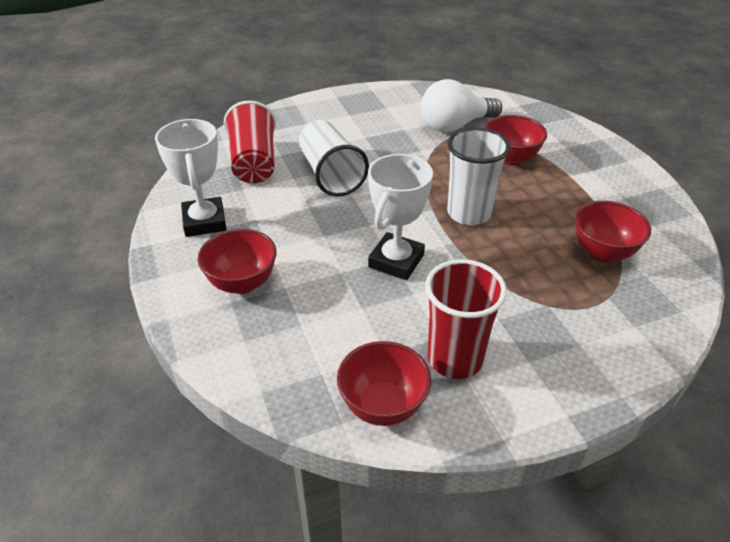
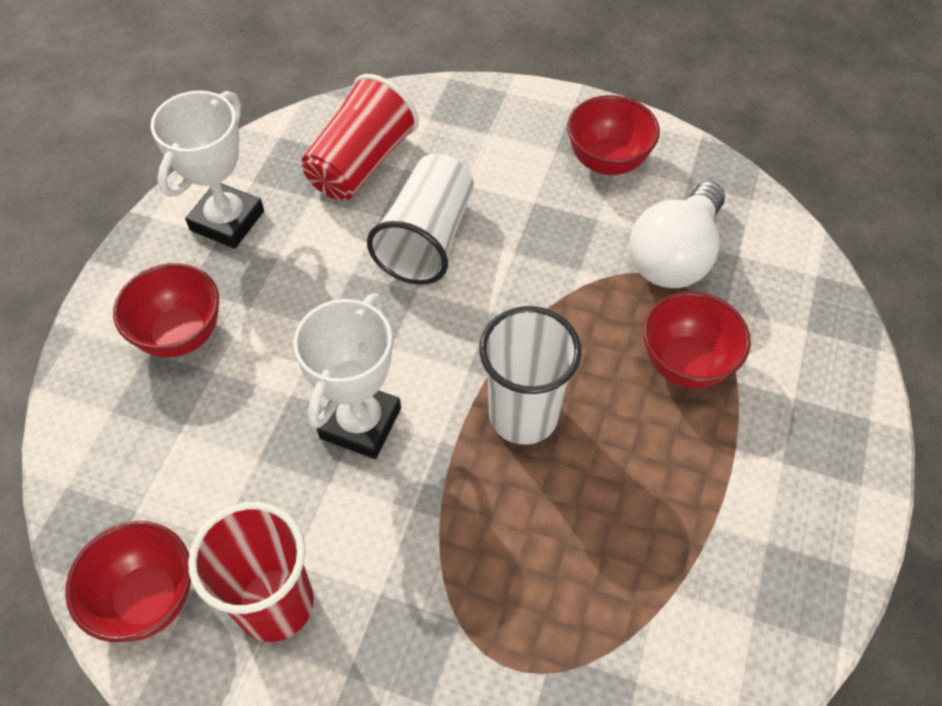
camera: 40 degrees right, 15 degrees up
white trophy [368,154,433,280] -> white trophy turned 45 degrees counterclockwise [293,293,401,459]
white light bulb [421,79,502,132] -> white light bulb turned 75 degrees counterclockwise [629,181,725,288]
red bowl [574,201,651,262] -> red bowl moved to [567,95,660,175]

